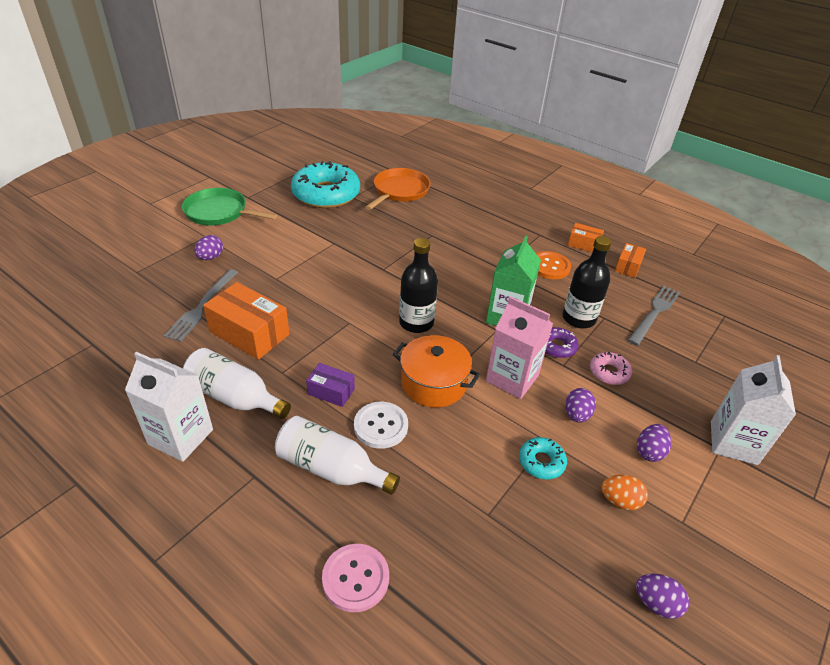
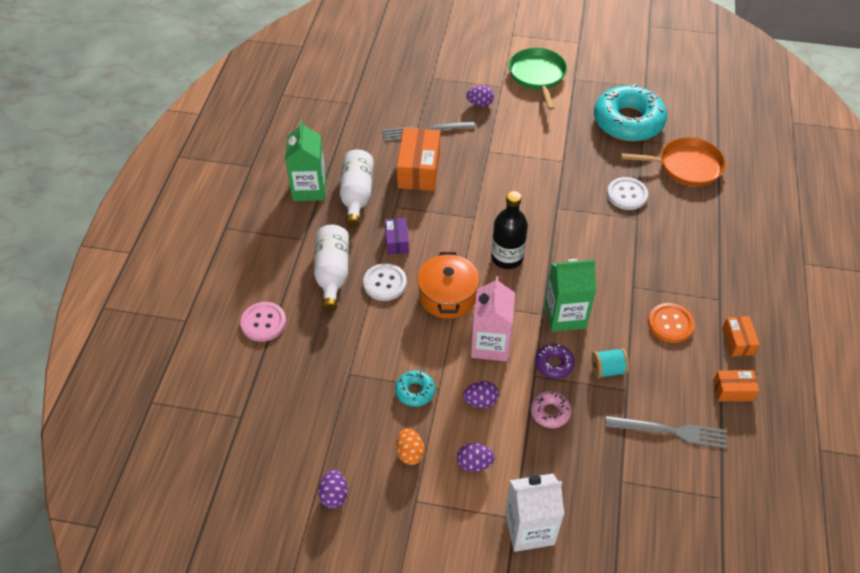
camera: 65 degrees right, 10 degrees up
white carton [125,352,213,462] -> green carton [285,120,326,201]
black bottle [563,236,611,328] -> turquoise spool [591,348,629,378]
none -> white button [607,177,648,210]

